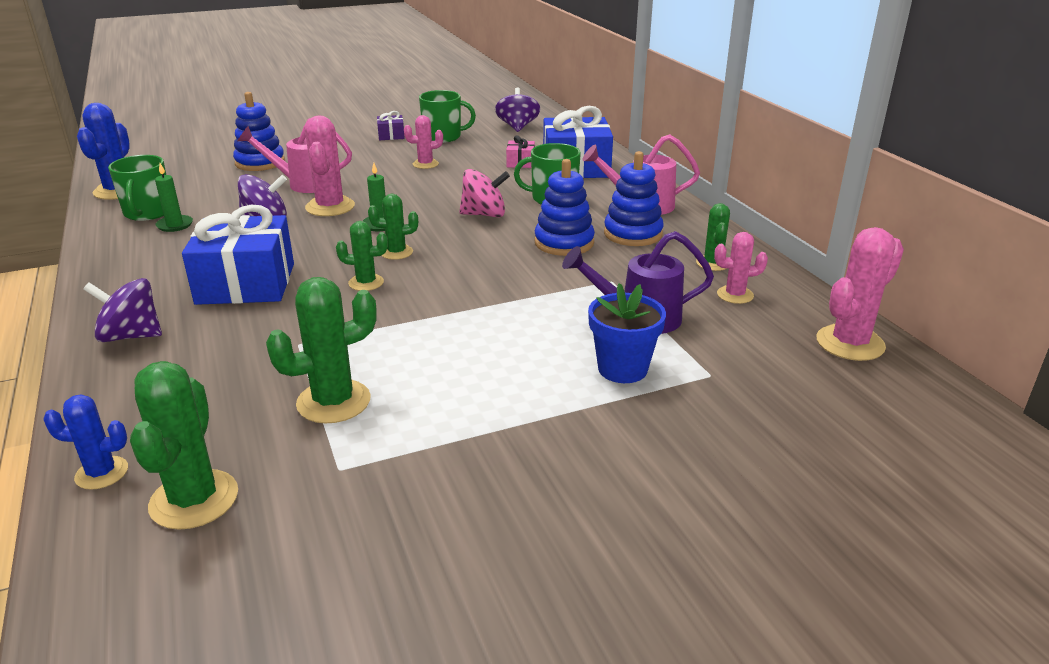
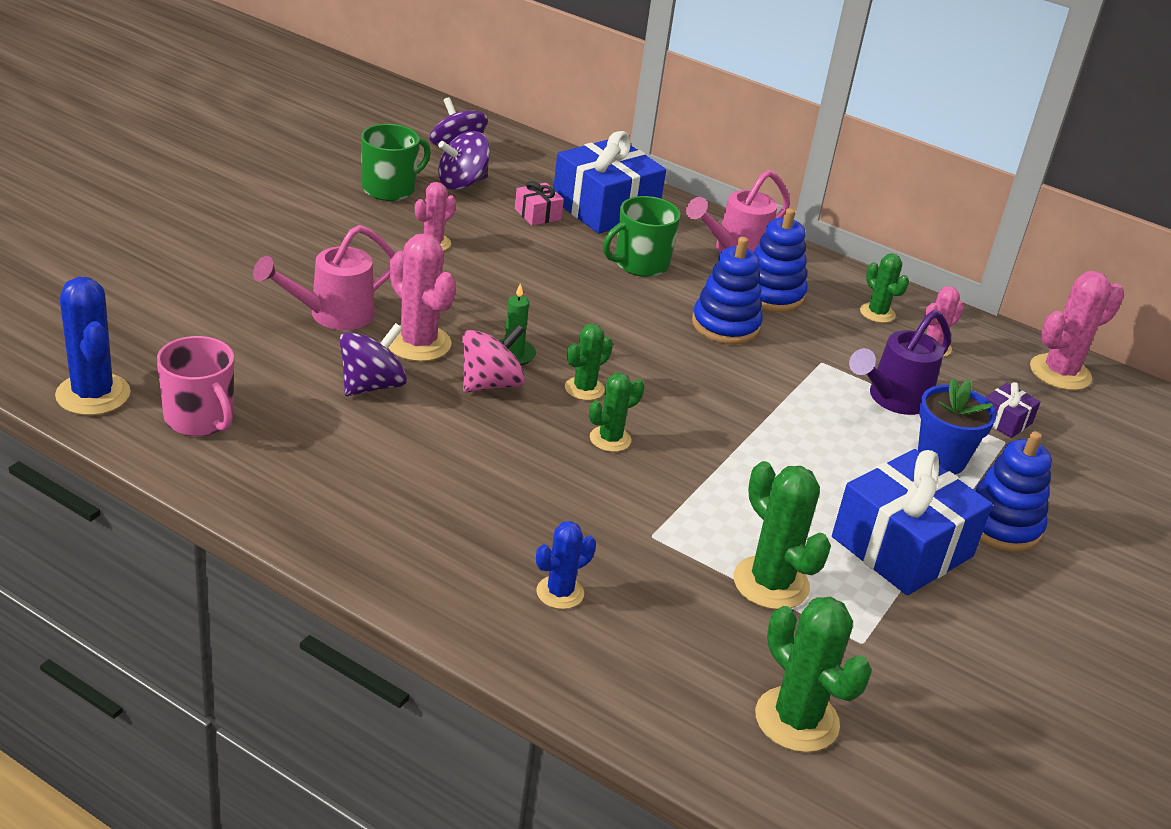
camera: 40 degrees left, 5 degrees up
blue cactus [43,394,128,490] -> blue cactus moved to [536,521,596,609]
purple spinning top [83,278,162,342] -> purple spinning top moved to [438,131,490,190]
green mug [108,155,166,221] -> pink mug [157,336,234,436]
green candle [155,163,193,232] -> none
blue gift [182,204,294,305] -> blue gift moved to [832,449,993,595]
blue stacking toy [233,92,285,171] -> blue stacking toy moved to [975,431,1052,552]
green cactus [266,277,377,423] -> green cactus turned 60 degrees counterclockwise [734,461,831,610]
purple gift [377,111,405,140] -> purple gift moved to [985,382,1041,438]
pink spinning top [459,169,510,217] -> pink spinning top moved to [462,324,525,393]
pink cactus [816,227,904,361] -> pink cactus turned 45 degrees clockwise [1030,271,1124,390]

